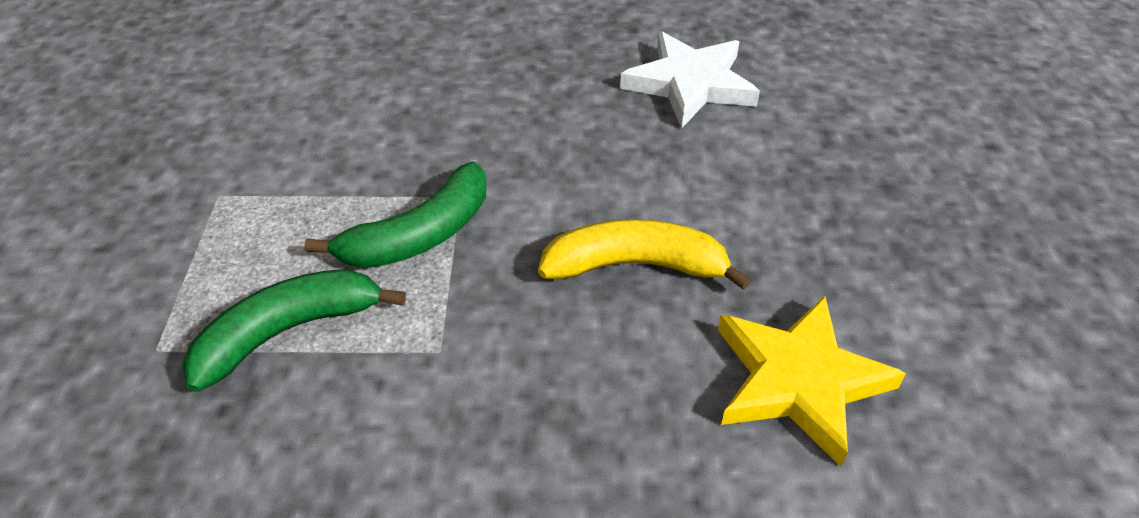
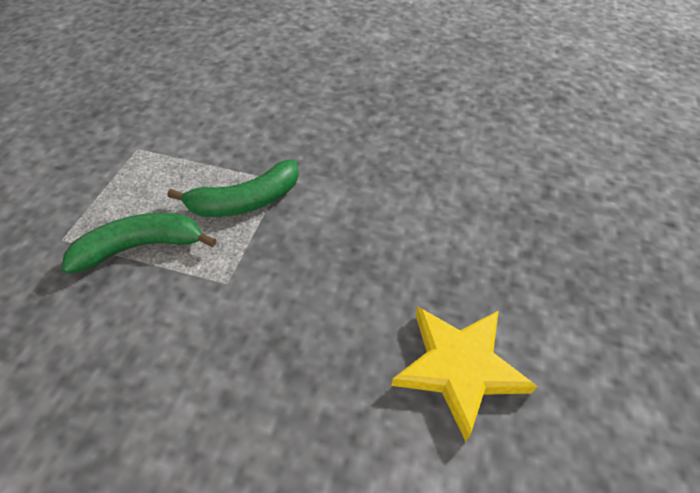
camera: 15 degrees right, 5 degrees up
yellow banana [538,219,751,290] -> none
white star [620,31,760,129] -> none

